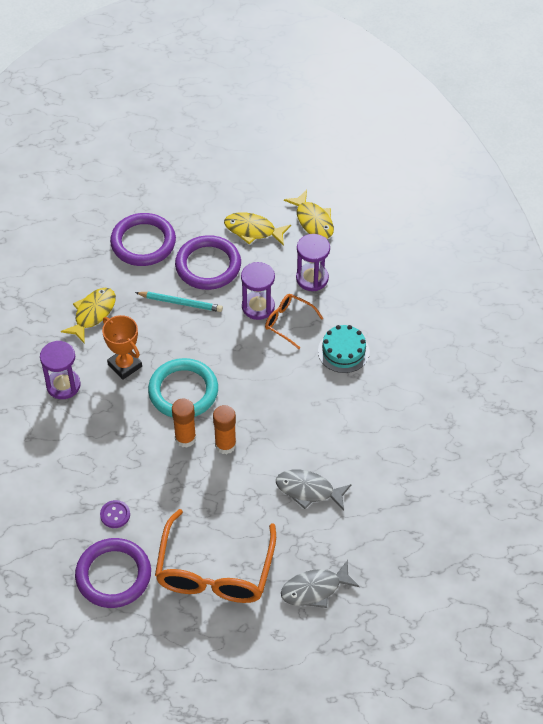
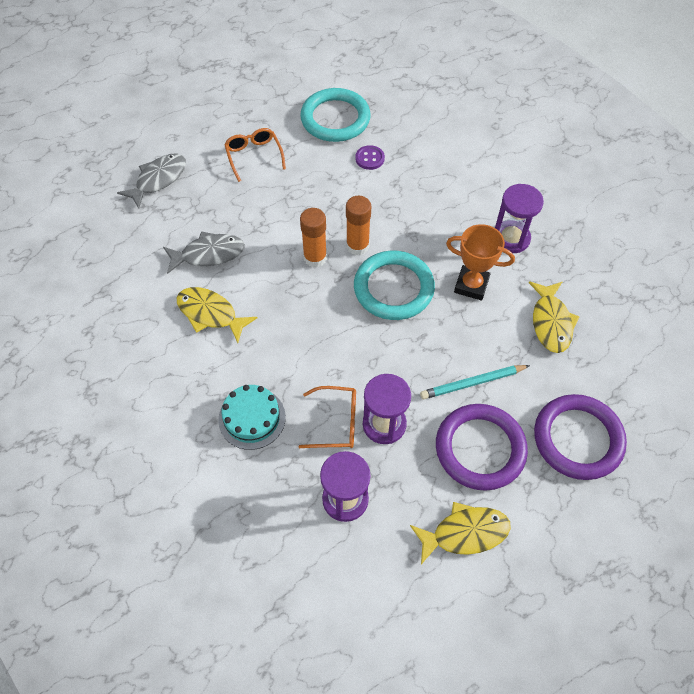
camera: 150 degrees right, 5 degrees up
purple ring [75,538,151,608] -> turquoise ring [300,88,371,142]
orange glasses [155,509,276,603] -> orange glasses [224,128,286,182], size x0.50
yellow fish [284,190,334,239] -> yellow fish moved to [177,287,258,343]

